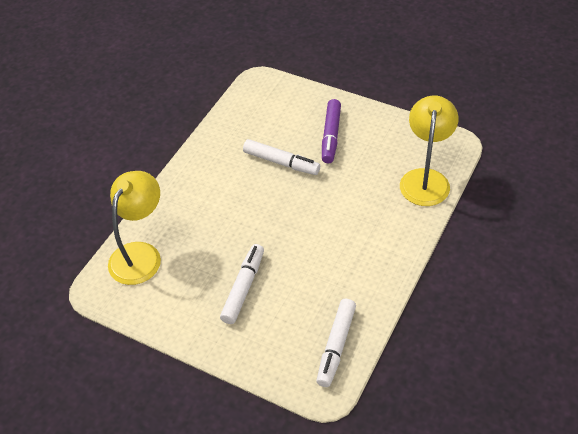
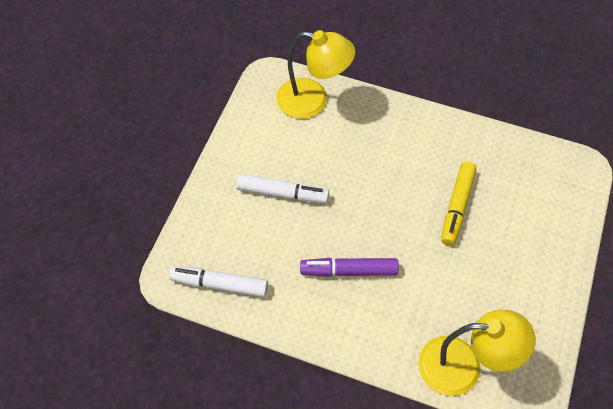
camera: 80 degrees right, 10 degrees up
white marker [243,139,320,175] -> yellow marker [441,161,477,246]
purple marker [322,99,341,163] -> purple marker moved to [300,258,399,277]

